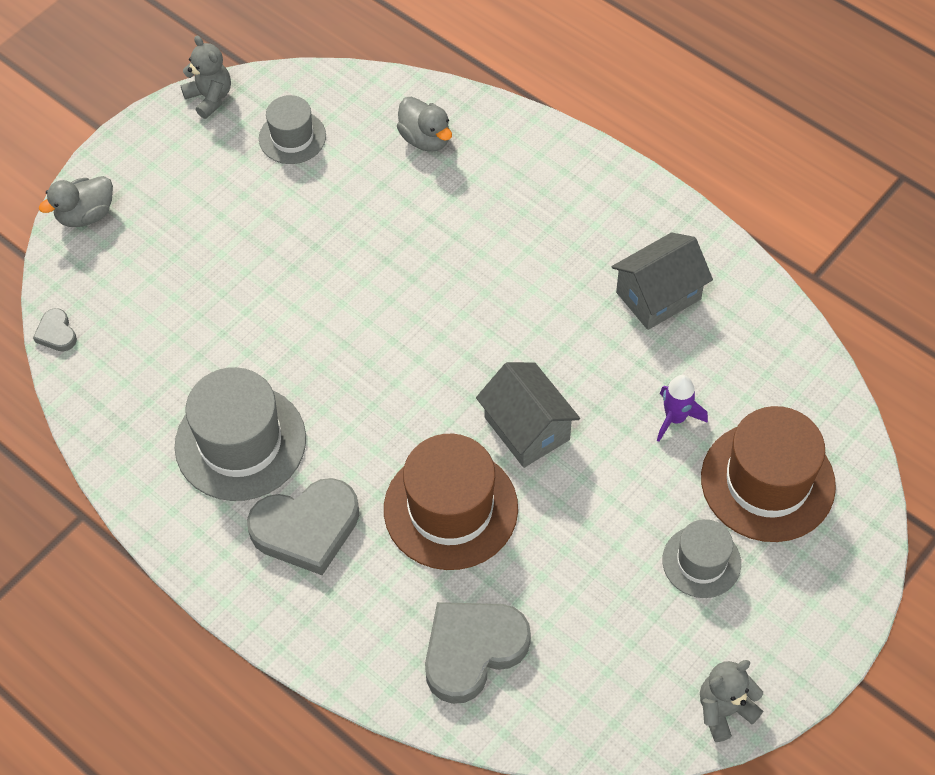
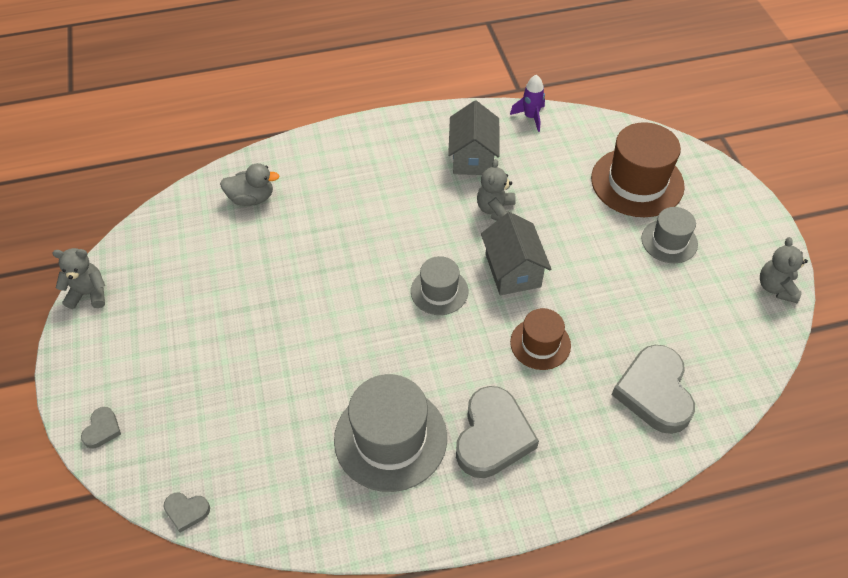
camera: 55 degrees left, 5 degrees down
grey duck [39,176,113,227] -> grey heart [81,407,121,448]
grey hat [259,95,326,164] -> grey hat moved to [411,256,468,315]
brown hat [384,434,518,570] -> brown hat [510,308,571,370], size x0.57
grey house [476,362,580,468] -> grey house turned 75 degrees clockwise [481,212,551,295]
purple rocket [657,375,708,442] -> purple rocket moved to [510,74,545,132]
none -> grey teddy bear [477,159,516,221]

